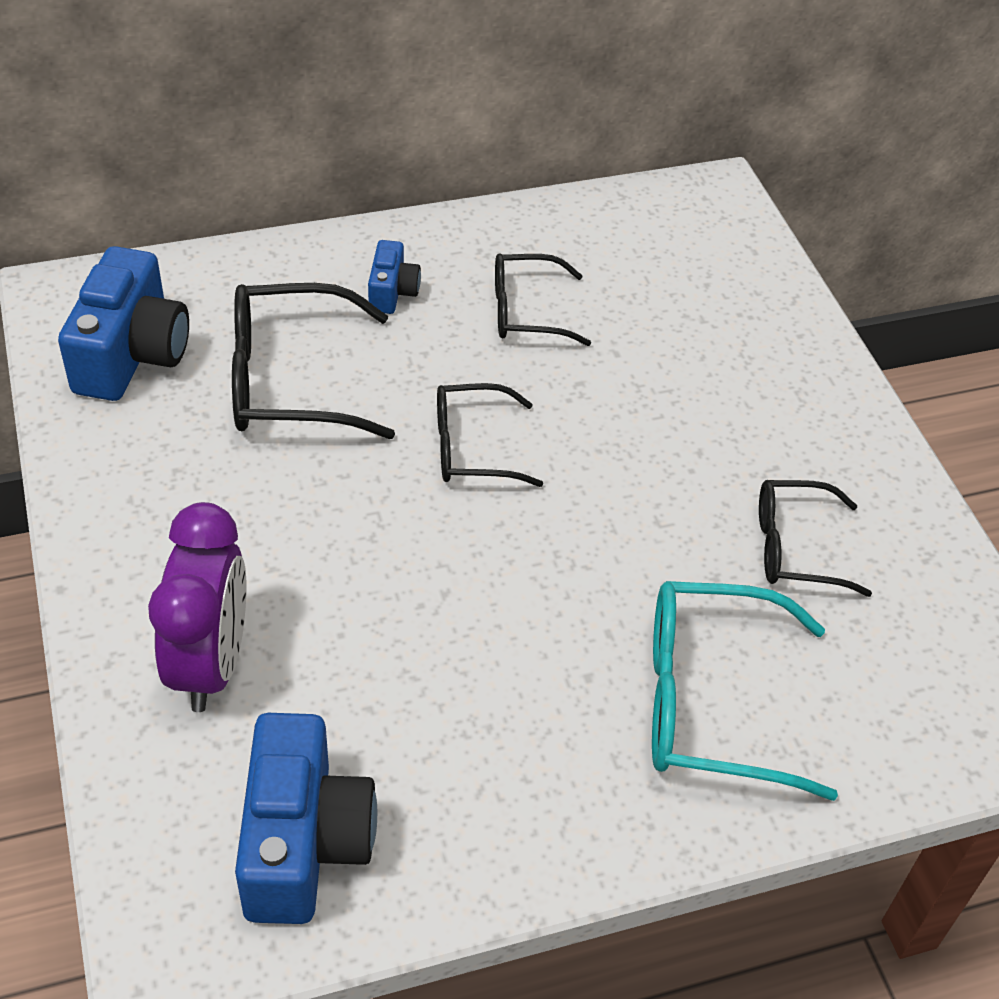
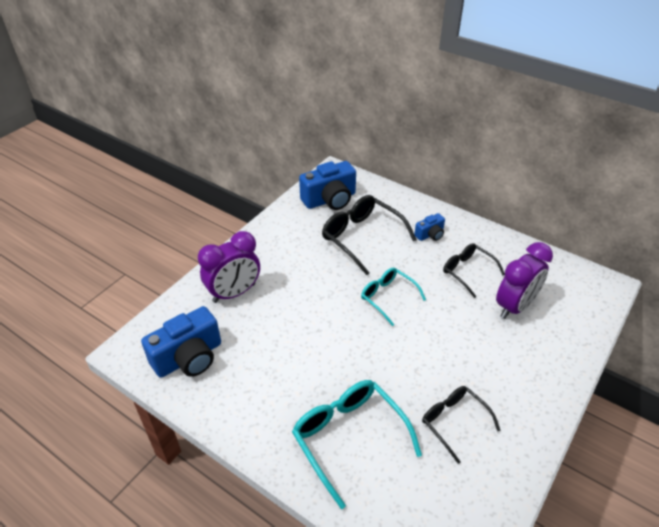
camera: 55 degrees right, 5 degrees down
black glasses [437,383,543,487] -> turquoise glasses [361,268,426,326]
none -> purple clock [496,242,553,319]

